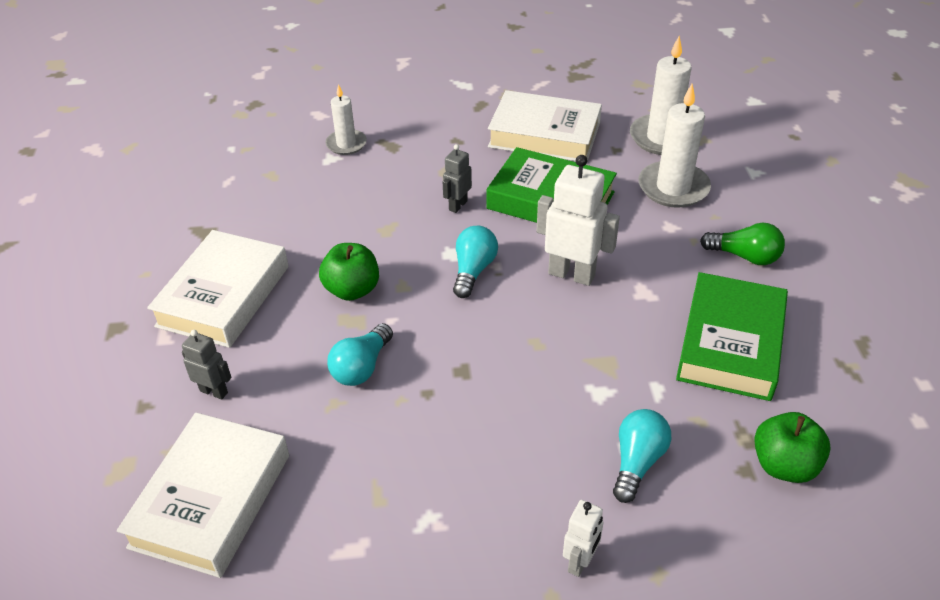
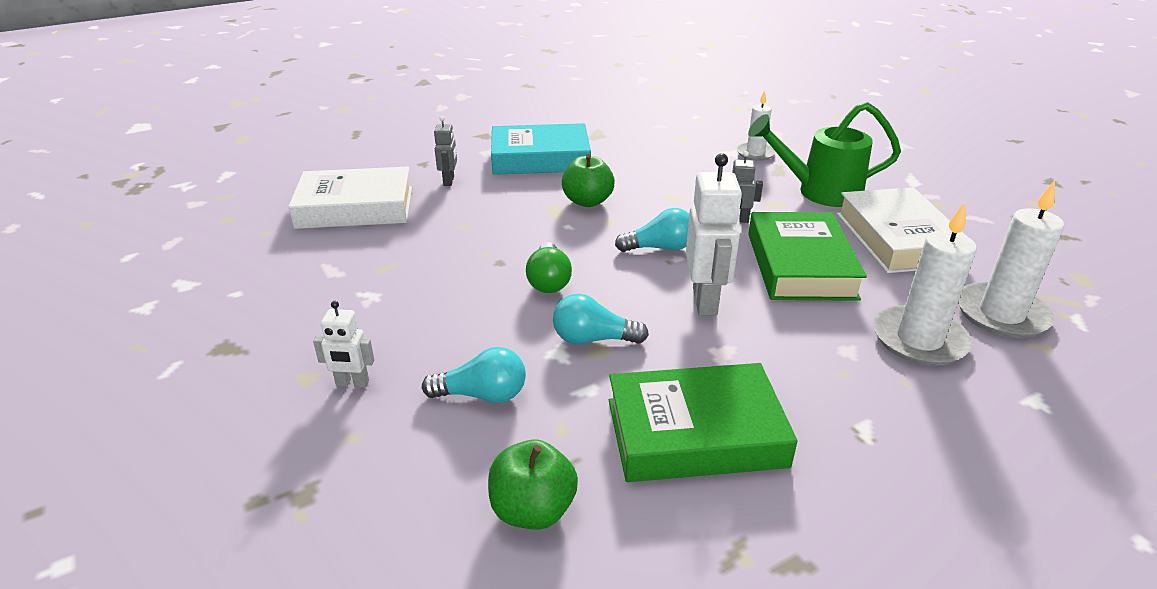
camera: 65 degrees right, 10 degrees down
white book [147,230,289,348] -> turquoise book [491,123,591,175]
turquoise light bulb [327,323,393,386] -> turquoise light bulb moved to [553,294,649,344]
green light bulb [700,223,785,265] -> green light bulb moved to [526,242,572,293]
none -> green watering can [748,102,901,207]

